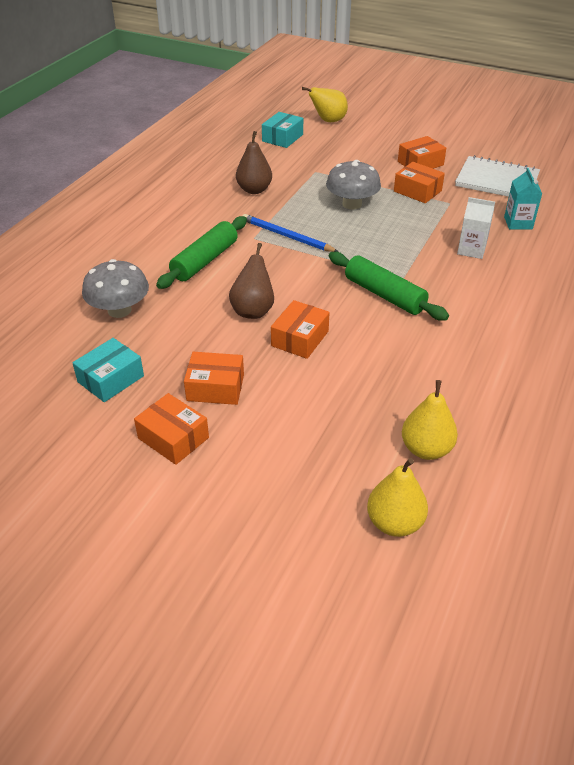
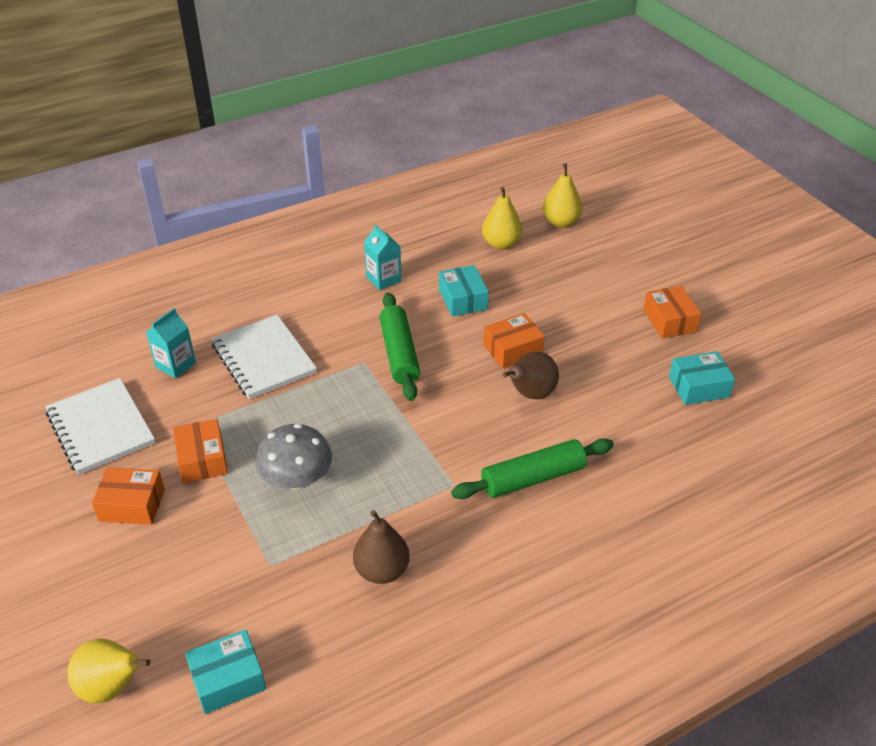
camera: 145 degrees left, 0 degrees up
grey mushroom [82,259,149,318] -> none
orange box [184,352,244,405] -> none
blue pencil [243,214,338,252] -> none
white carton [457,197,495,259] -> white notebook [211,315,317,399]
none -> turquoise carton [364,224,402,290]
none -> turquoise box [439,265,489,317]

